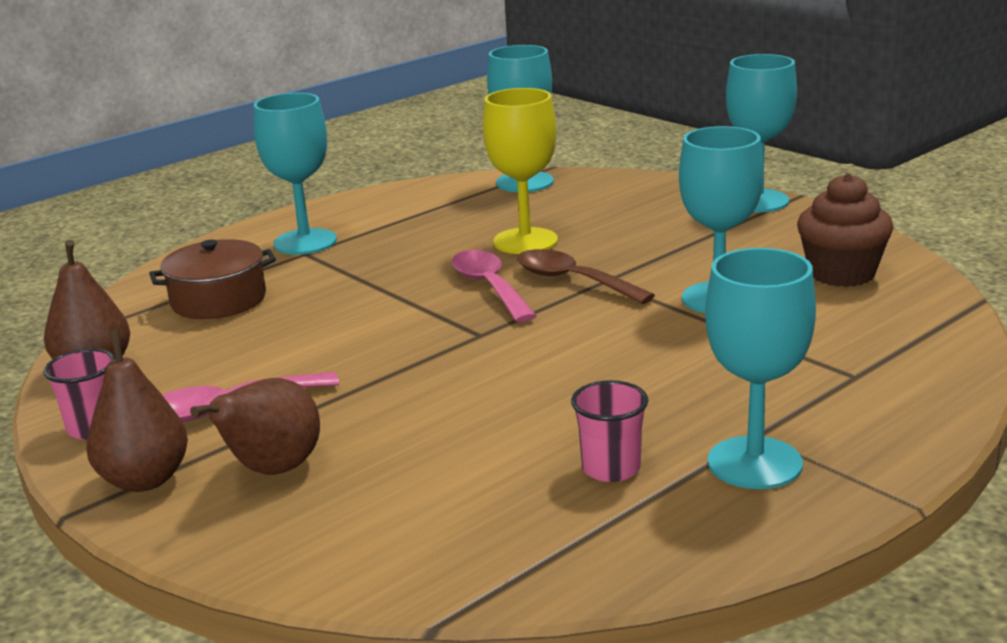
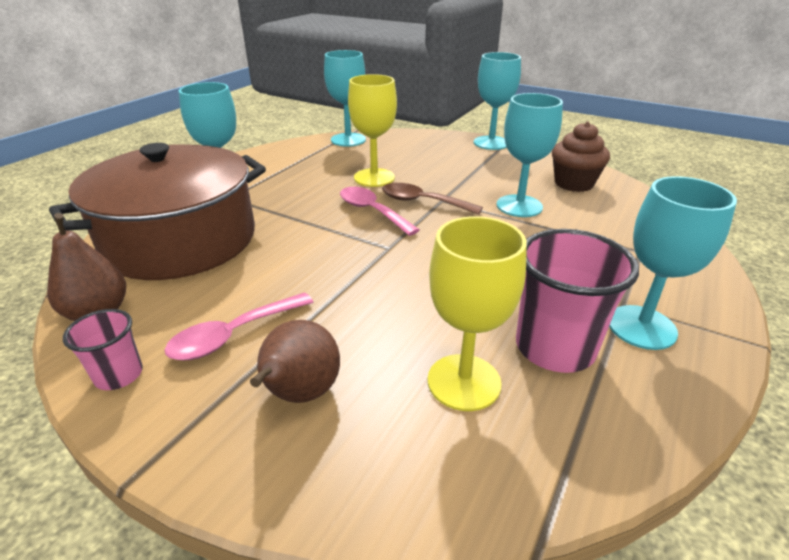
camera: 20 degrees left, 10 degrees up
brown pear [87,330,188,492] -> none
brown pot [149,239,276,319] -> brown pot [49,143,266,280], size x2.11
pink cup [571,380,648,482] -> pink cup [516,229,639,373], size x1.84
none -> yellow goblet [428,216,527,411]

